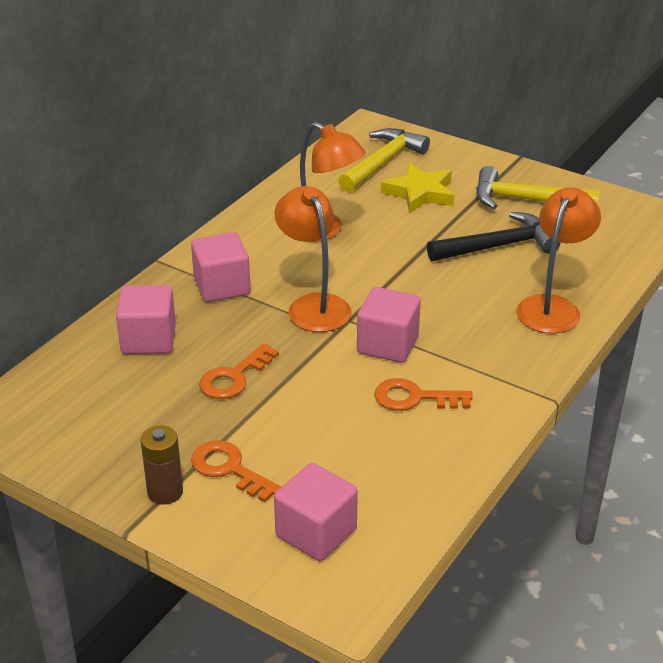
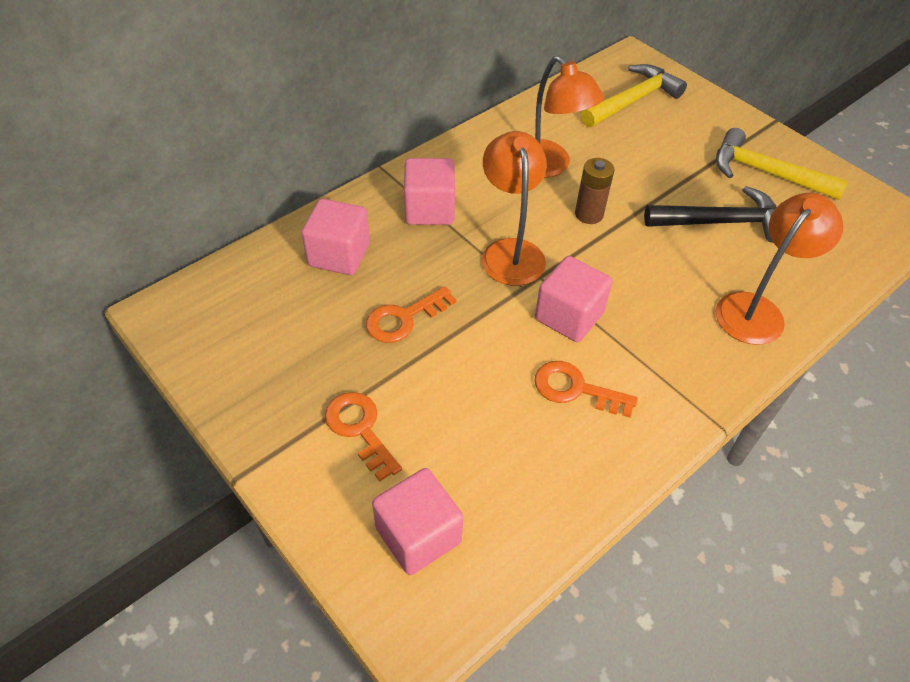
camera: 15 degrees right, 15 degrees up
brown battery [140,426,183,505] -> brown battery moved to [575,158,614,224]
yellow star [381,163,455,213] -> none

